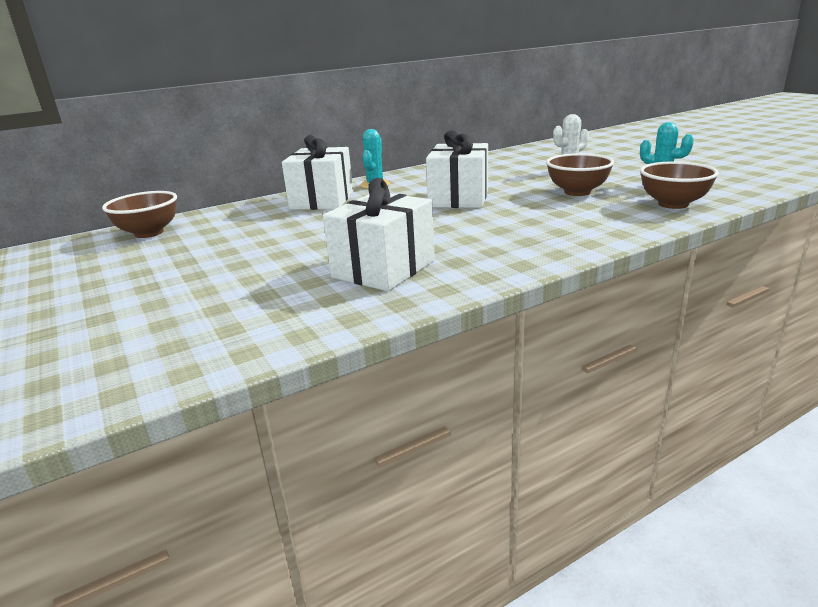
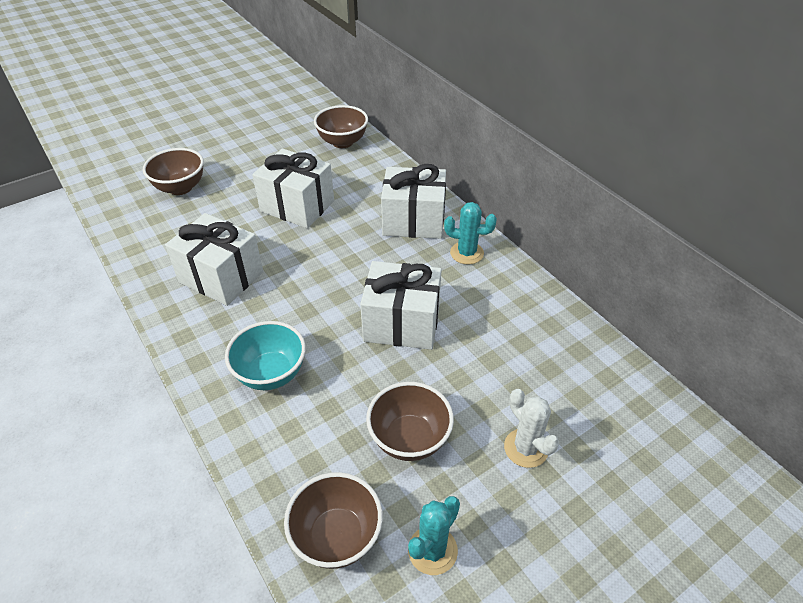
camera: 85 degrees right, 20 degrees up
none -> brown bowl [143,148,204,195]
none -> turquoise bowl [225,321,306,390]
none -> white gift [252,149,334,228]

